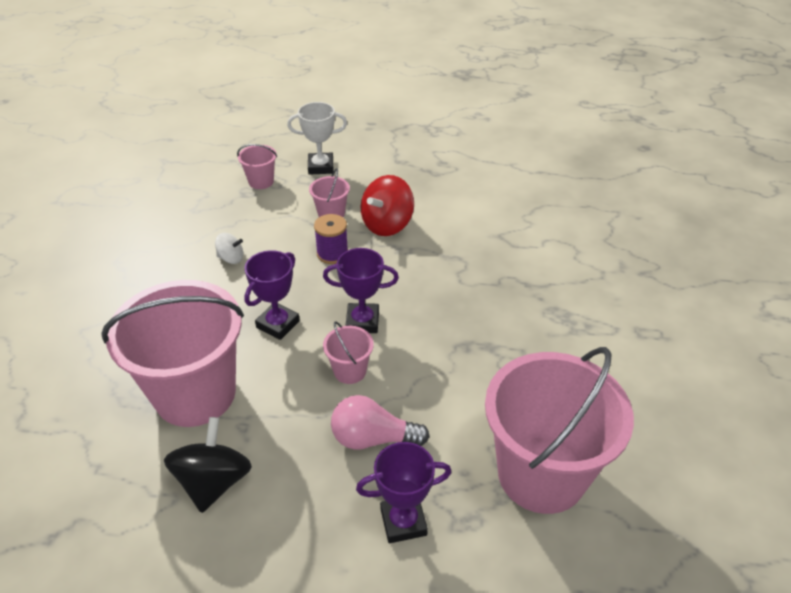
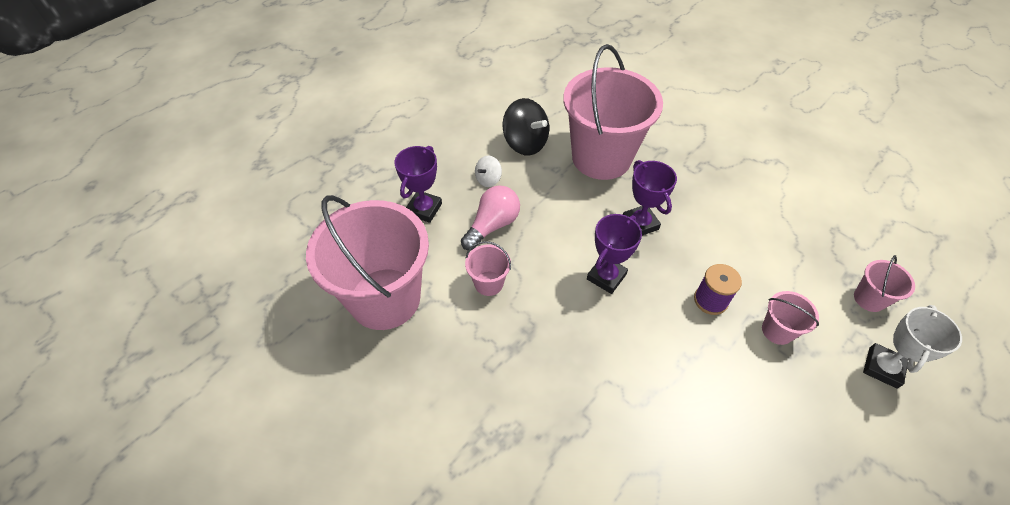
camera: 125 degrees right, 10 degrees up
white spinning top [215,233,243,264] -> white spinning top moved to [475,156,502,187]
pink bucket [323,321,374,384] -> pink bucket moved to [465,241,511,296]
red spinning top [361,175,414,236] -> none

